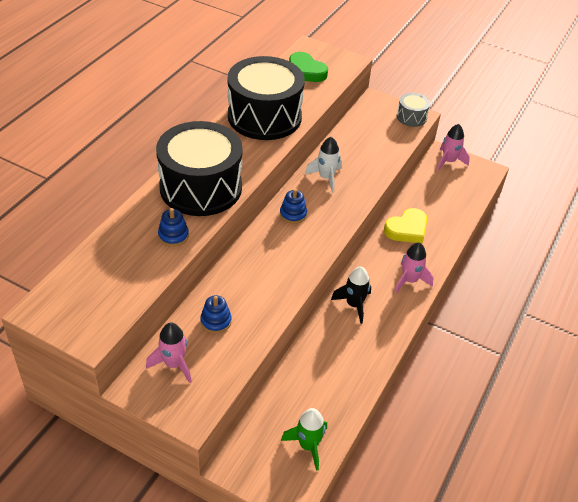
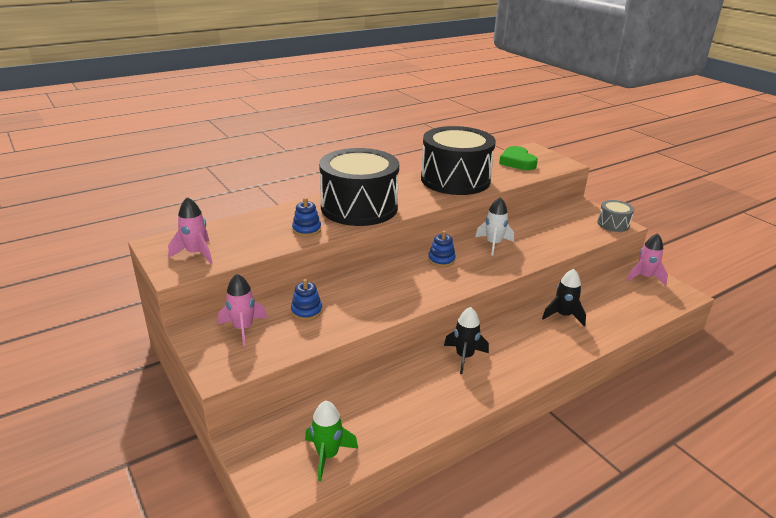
camera: 30 degrees right, 15 degrees down
yellow heart [384,208,427,244] -> black rocket [542,269,586,326]
pink rocket [395,242,434,293] -> pink rocket moved to [168,197,213,264]

